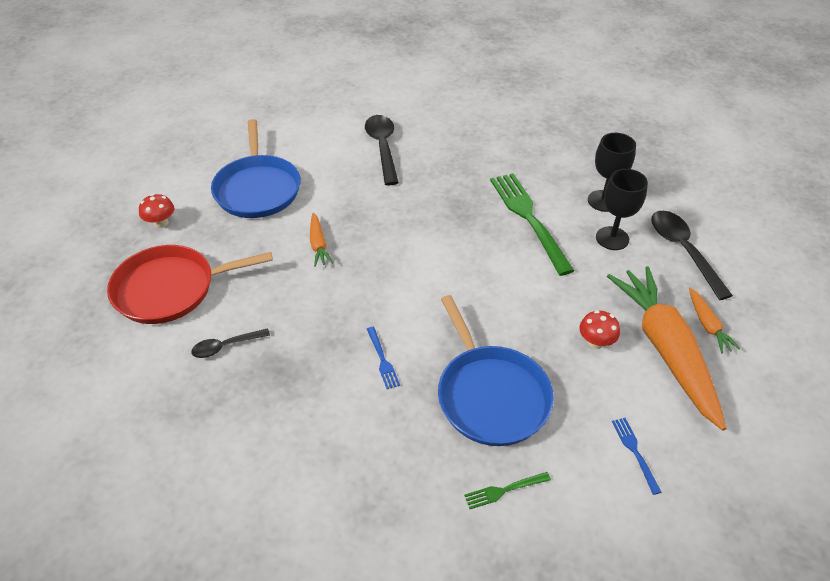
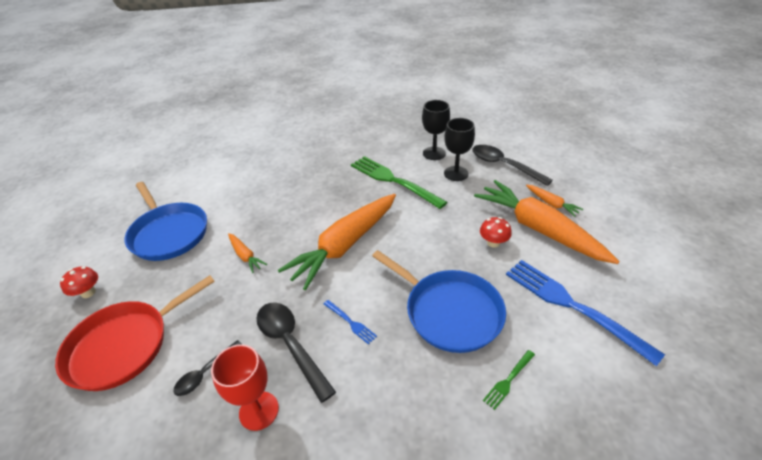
camera: 25 degrees left, 5 degrees down
black spoon [365,115,399,185] -> black spoon moved to [256,302,336,403]
blue fork [612,418,662,495] -> blue fork [506,260,665,366], size x2.31
none -> red goblet [211,344,279,431]
none -> orange carrot [278,194,396,290]

